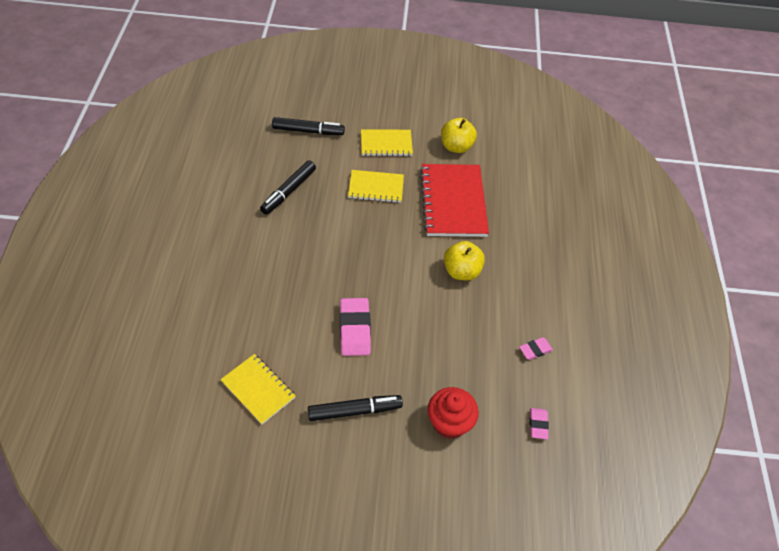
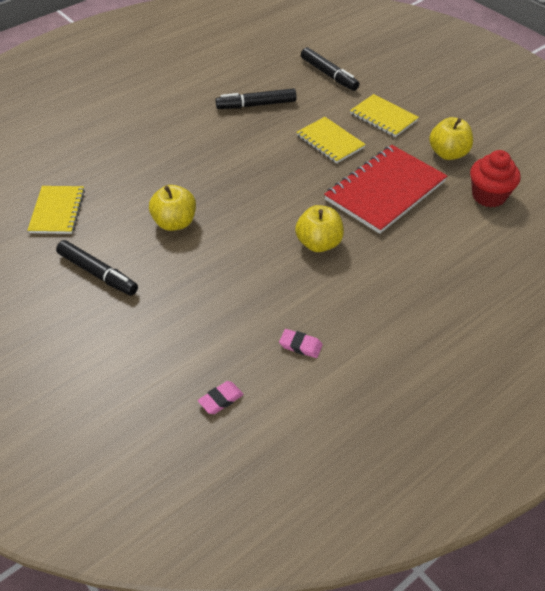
camera: 50 degrees right, 5 degrees down
pink eraser [340,298,371,356] -> yellow apple [149,185,196,231]
red cupcake [428,387,479,439] -> red cupcake moved to [470,150,521,207]

